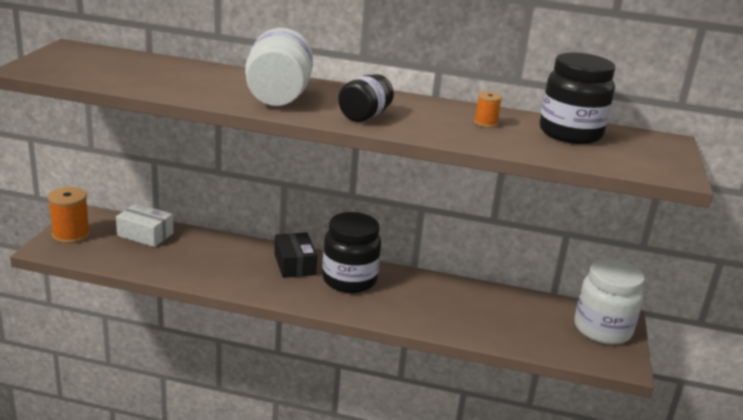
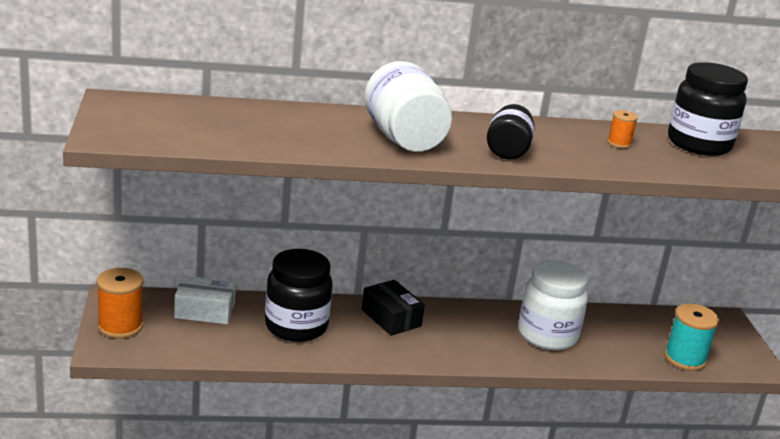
camera: 20 degrees left, 0 degrees up
black jar [322,212,381,293] -> black jar moved to [265,249,332,342]
white jar [574,259,644,345] -> white jar moved to [518,260,588,350]
none -> turquoise spool [664,303,719,371]

